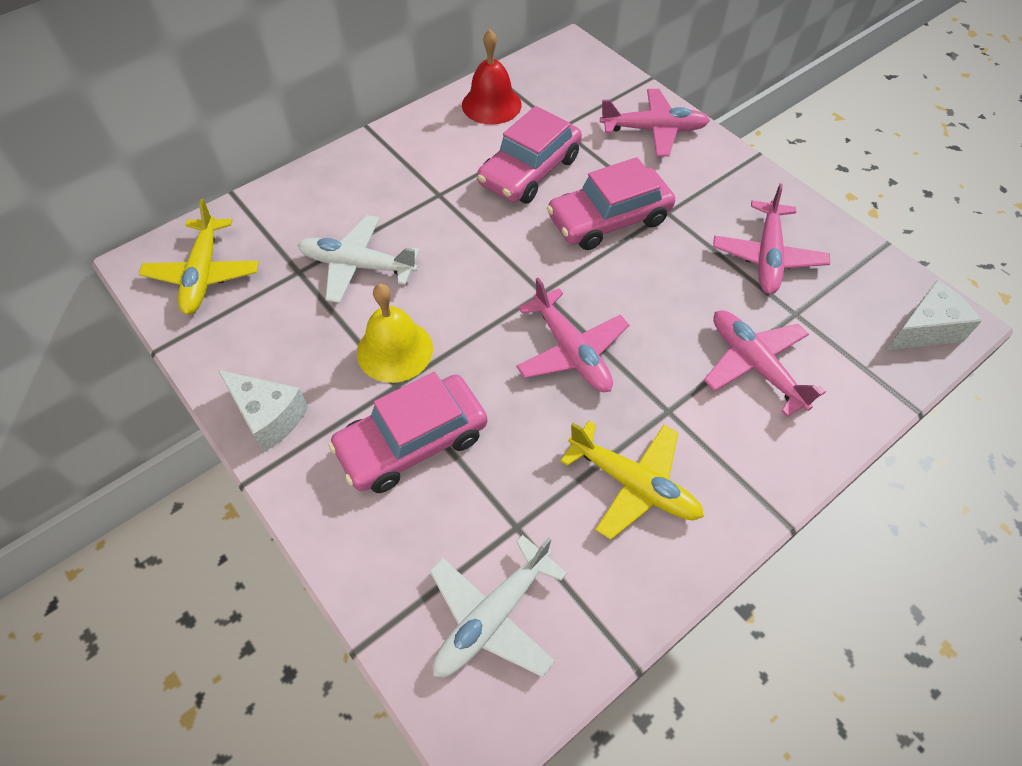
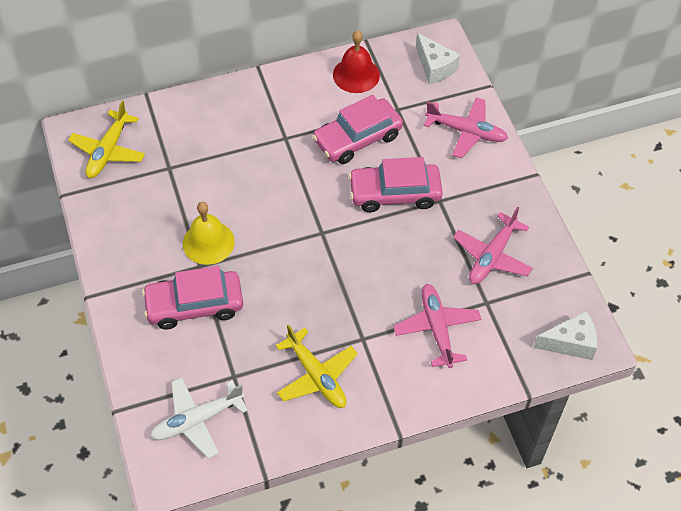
camera: 20 degrees right, 0 degrees up
white cheese [218,370,308,452] -> white cheese moved to [416,33,460,84]
white plane [298,215,420,303] -> none
pink plane [516,277,629,392] -> none

